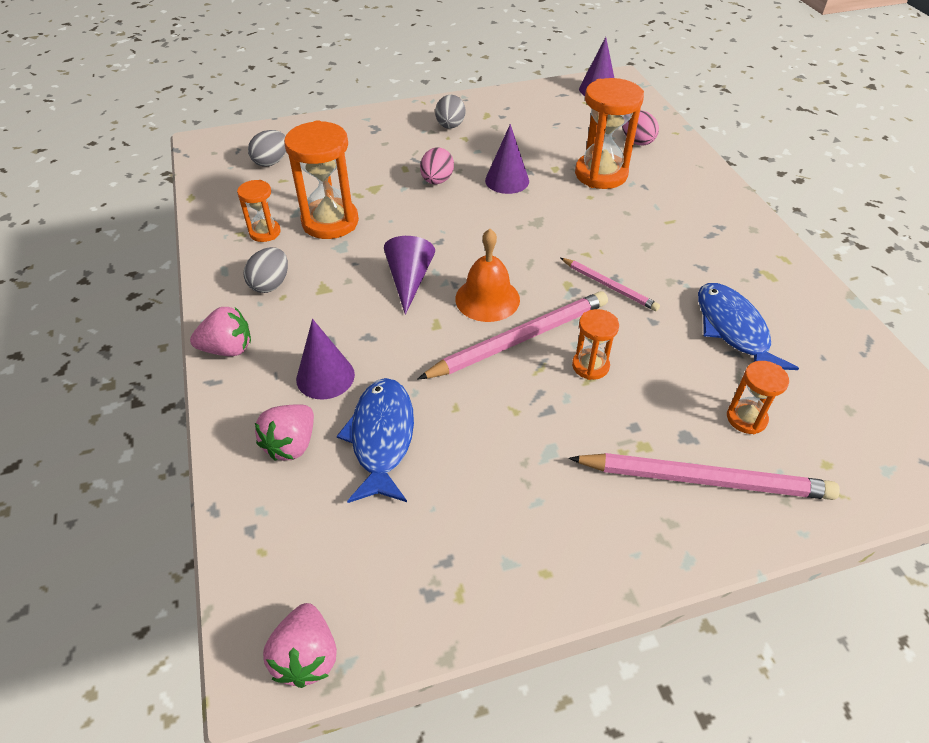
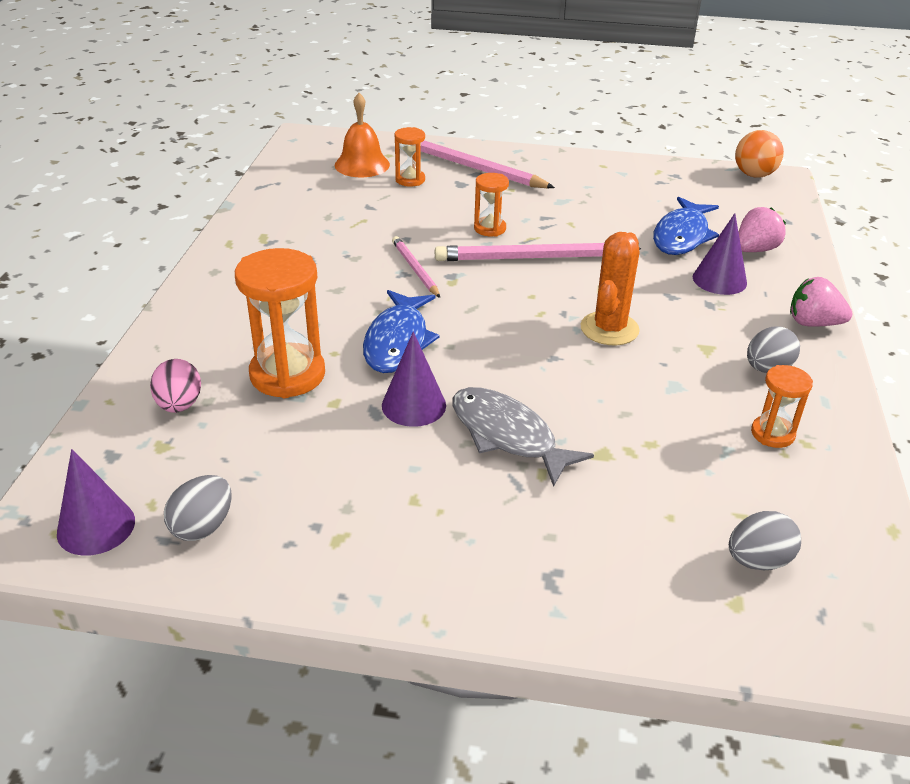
camera: 155 degrees left, 10 degrees down
pink strawberry [263,603,337,688] -> orange ball [735,130,784,178]
orange hourglass [284,120,359,239] -> none
purple cone [384,236,435,315] -> orange cactus [580,232,640,345]
pink egg [420,147,454,184] -> grey fish [452,387,594,487]
grey egg [435,95,466,129] -> grey egg moved to [164,475,232,541]
orange bell [455,229,520,322] -> orange bell moved to [335,93,390,177]
blue fish [698,283,799,370] -> blue fish moved to [363,290,440,373]

